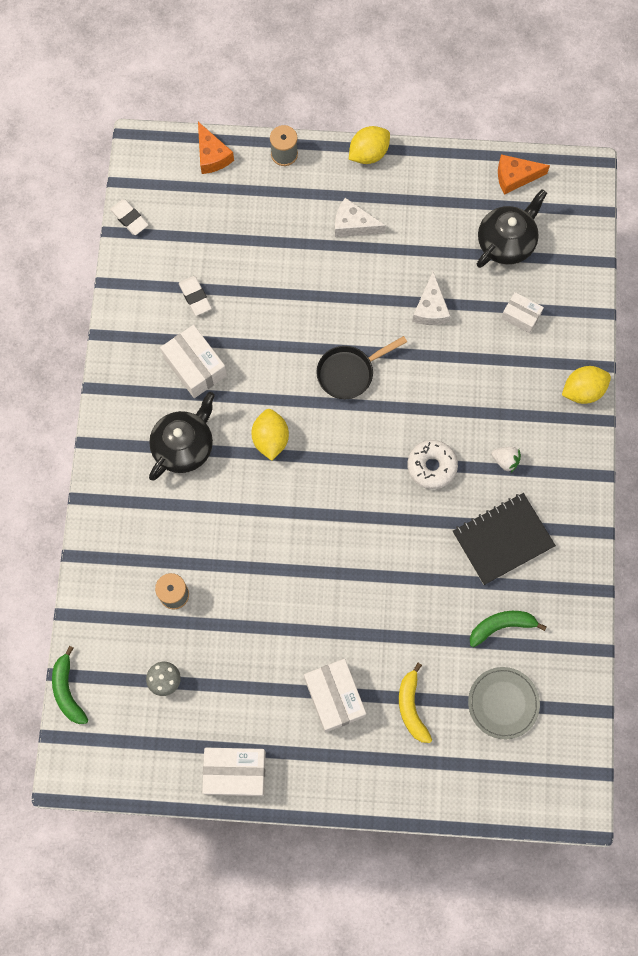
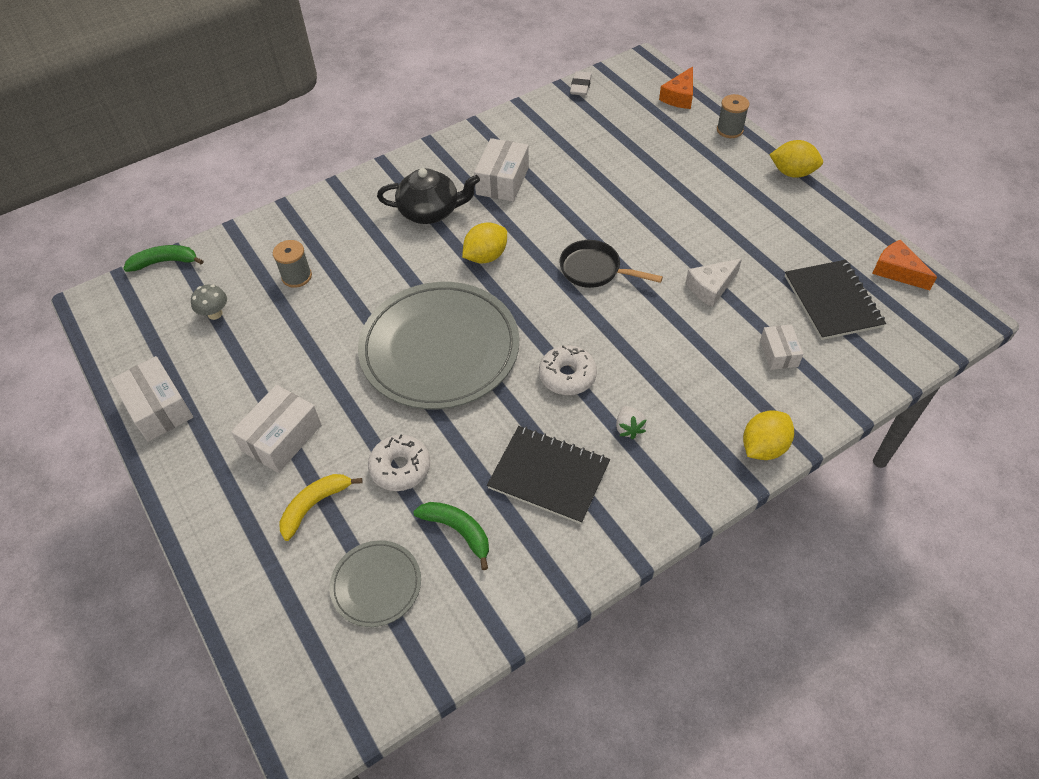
camera: 55 degrees right, 20 degrees down
green banana [52,646,88,724] -> green banana turned 45 degrees clockwise [123,245,203,272]
white eraser [179,276,212,316] -> none
white cheese [335,198,386,237] -> none
black teapot [477,189,547,268] -> black notebook [785,260,886,340]
yellow lemon [562,366,611,404] -> yellow lemon turned 75 degrees counterclockwise [743,410,794,460]
none -> grey plate [358,282,519,410]
none -> white donut [368,434,430,491]

